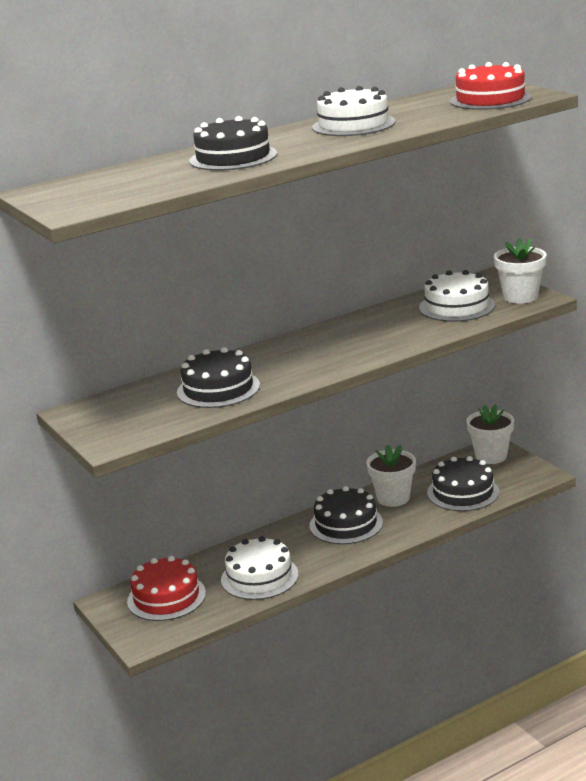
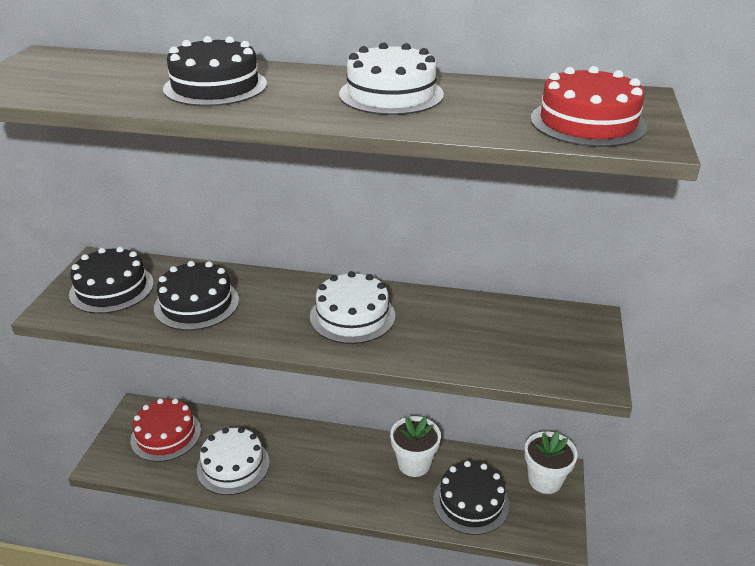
camera: 40 degrees right, 10 degrees up
black cake [310,486,383,544] -> black cake moved to [69,247,154,314]
white cake [419,270,495,322] -> white cake moved to [310,271,395,344]
white flower pot [494,238,547,304] -> none

